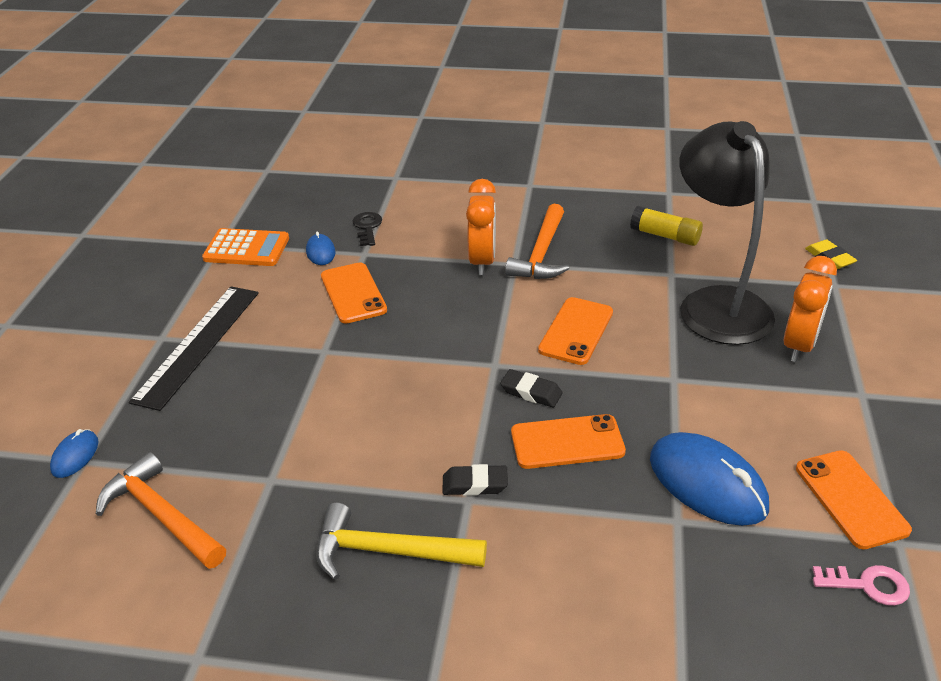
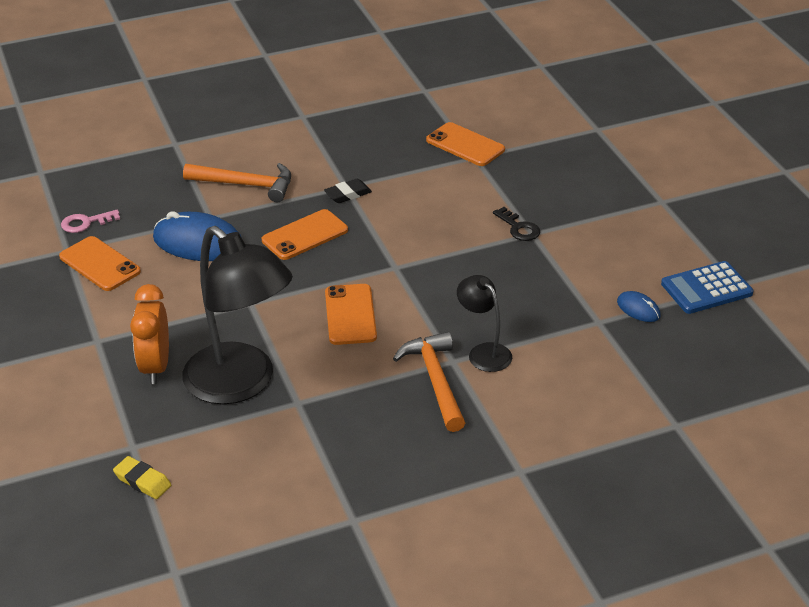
camera: 150 degrees right, 0 degrees up
blue mouse [50,429,98,478] -> none
orange hammer [96,452,226,569] -> orange hammer moved to [183,163,291,202]
black ruler [129,286,259,411] -> none
orange calculator [202,228,289,266] -> blue calculator [661,261,753,314]
yellow hammer [316,503,487,580] -> none
orange phone [321,263,387,323] -> orange phone moved to [426,122,505,166]
black key [353,212,382,246] -> black key moved to [493,207,540,241]
orange clock [466,179,496,275] -> black lamp [457,275,512,372]
black eraser [500,369,563,407] -> none
yellow glue stick [630,206,703,246] -> none

